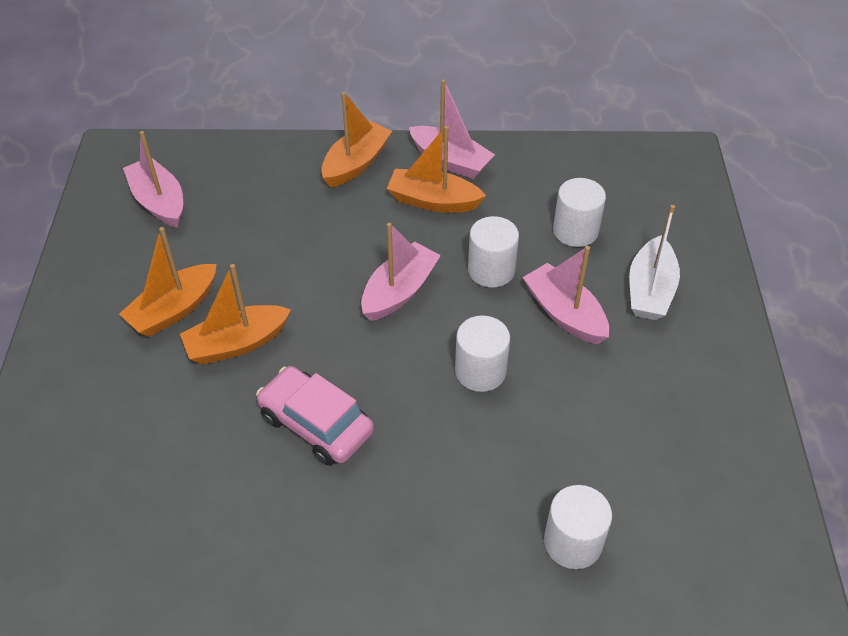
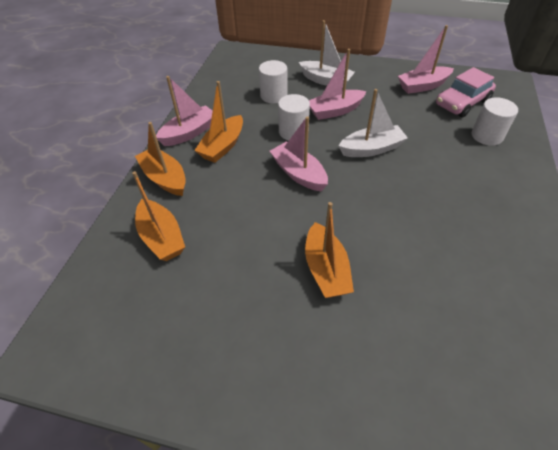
camera: 75 degrees left, 0 degrees up
orange boat [119,227,217,337] -> orange boat moved to [132,171,185,261]
pink boat [123,131,183,228] -> pink boat moved to [398,25,454,94]
pink car [256,366,374,465] -> pink car moved to [436,67,496,118]
white cylinder [455,316,510,392] -> white boat [338,89,408,157]

